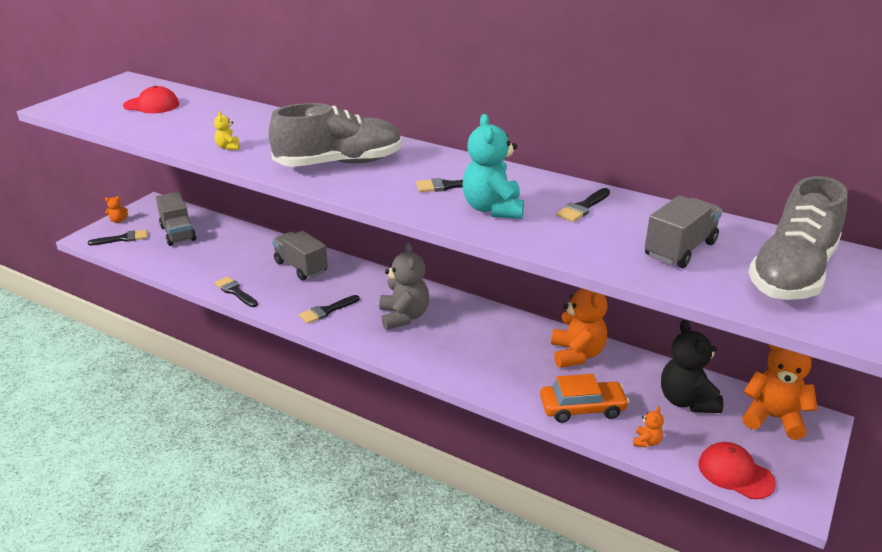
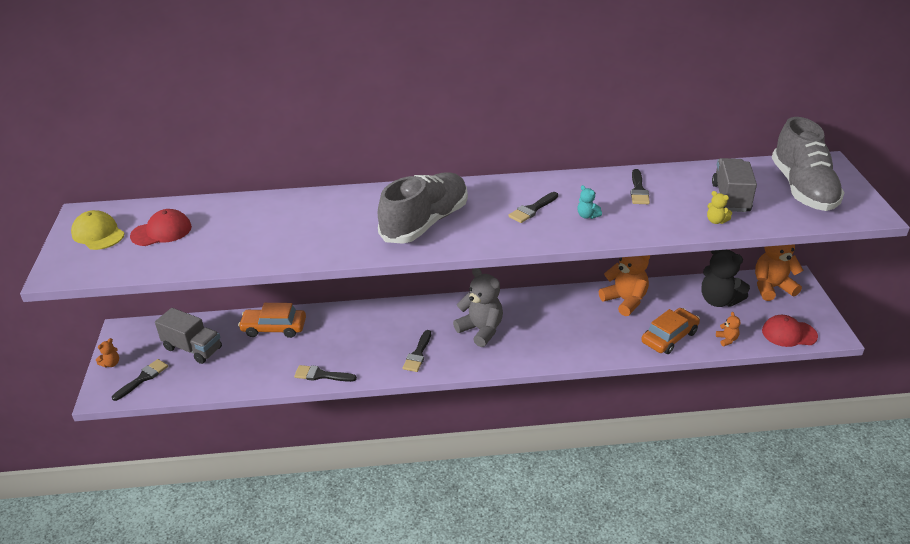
camera: 35 degrees left, 5 degrees up
yellow teddy bear [214,111,240,150] -> yellow teddy bear moved to [707,191,732,224]
grey truck [272,231,328,281] -> none
turquoise teddy bear [462,114,524,219] -> turquoise teddy bear [577,185,602,219], size x0.44
none -> yellow cap [71,210,125,250]
none -> orange car [238,303,306,338]

